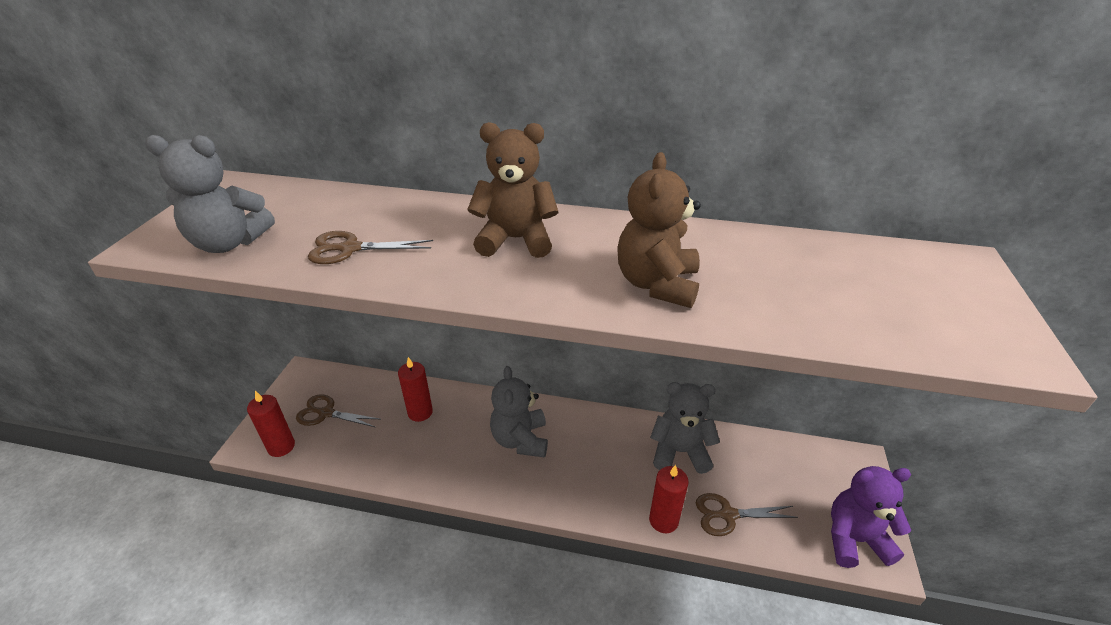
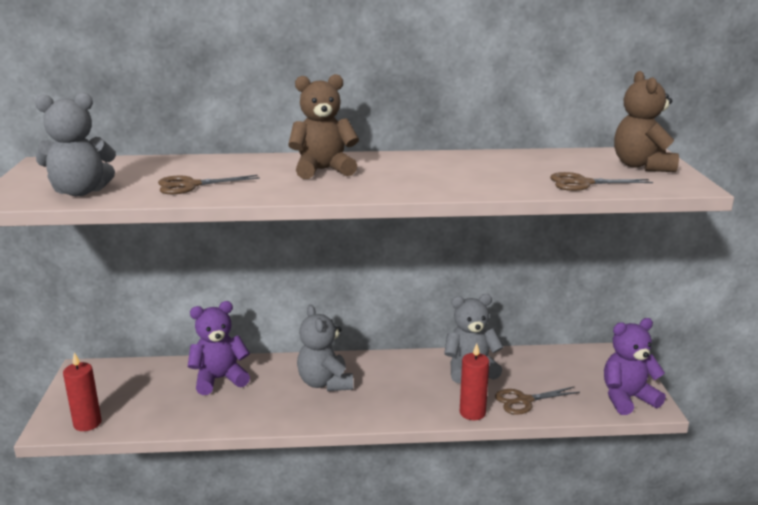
camera: 15 degrees left, 15 degrees down
brown scissors [296,394,380,427] -> brown scissors moved to [550,172,653,191]
red candle [398,357,433,422] -> purple teddy bear [188,301,250,395]
brown teddy bear [617,152,701,308] -> brown teddy bear moved to [614,71,679,172]

